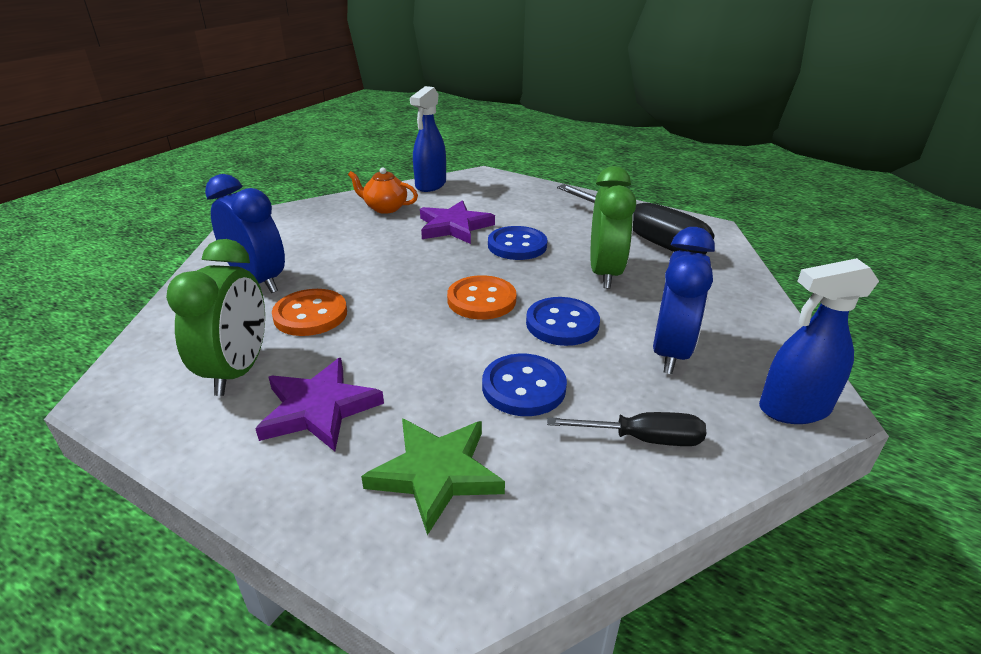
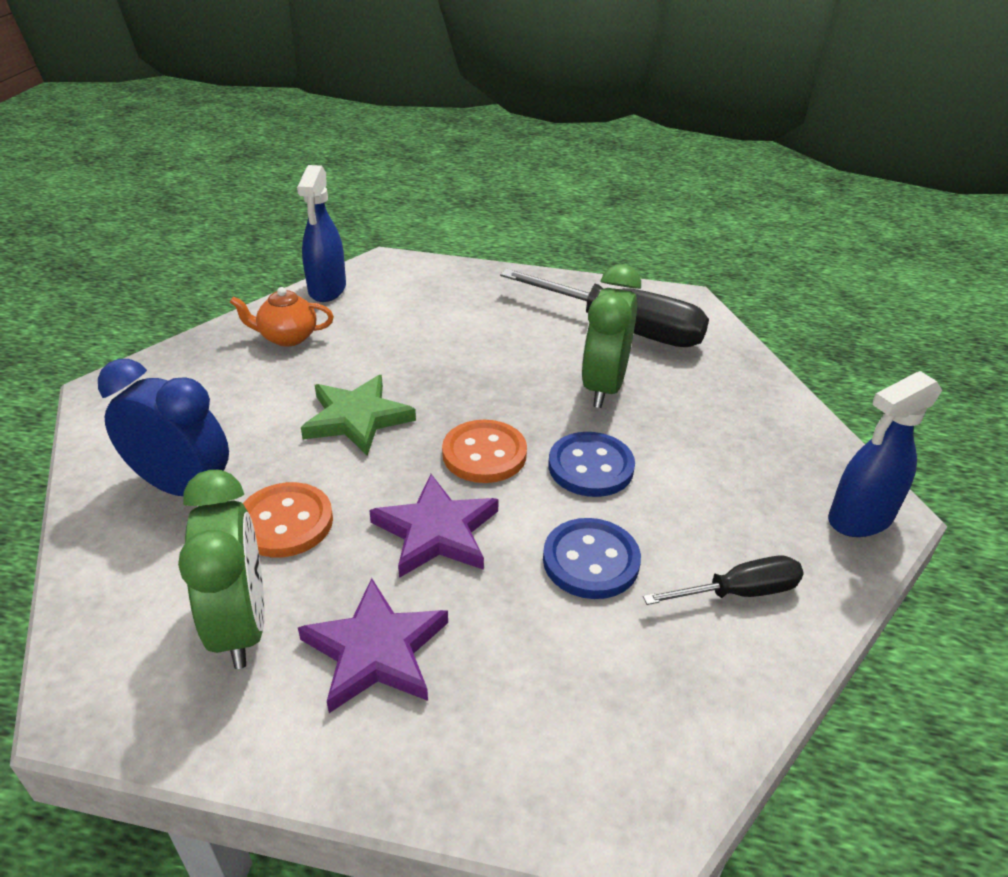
camera: 20 degrees left, 5 degrees up
green star [361,419,505,535] -> green star moved to [301,375,416,456]
purple star [420,200,495,244] -> purple star moved to [369,474,499,578]
blue button [488,226,547,260] -> none
green clock [590,166,636,288] -> green clock turned 150 degrees counterclockwise [582,264,641,408]
blue clock [653,227,715,374] -> none

